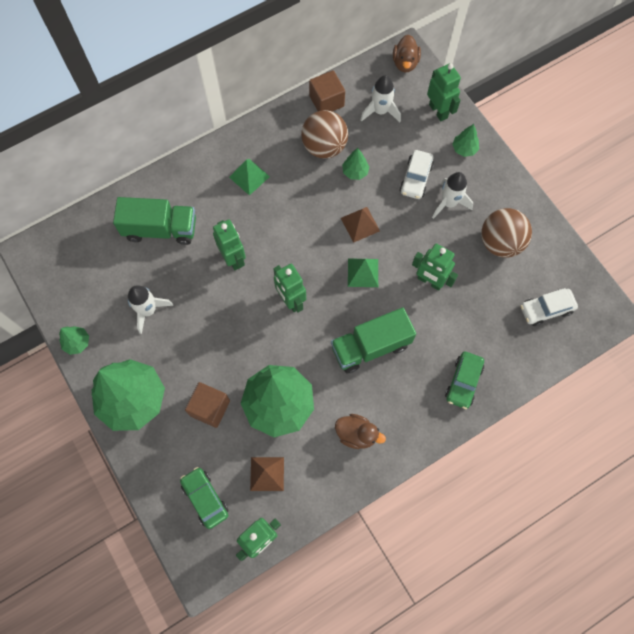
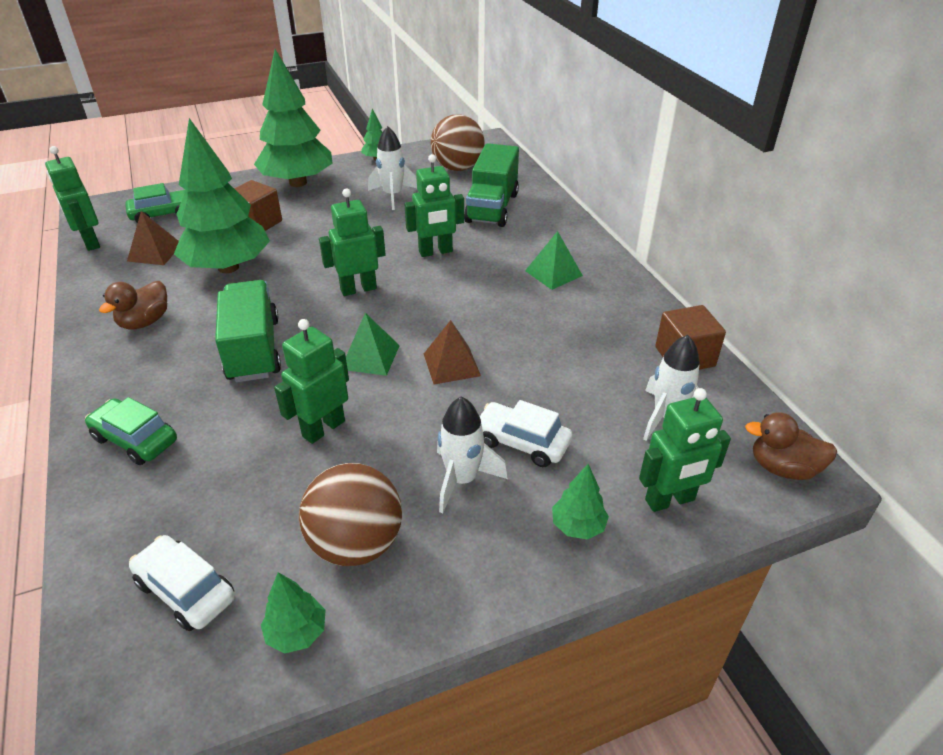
camera: 100 degrees right, 30 degrees down
brown ball [301,110,348,159] -> brown ball moved to [431,115,485,171]
green tree [342,148,369,180] -> green tree moved to [261,572,326,653]
white car [521,288,578,326] -> white car turned 45 degrees counterclockwise [129,535,235,631]

